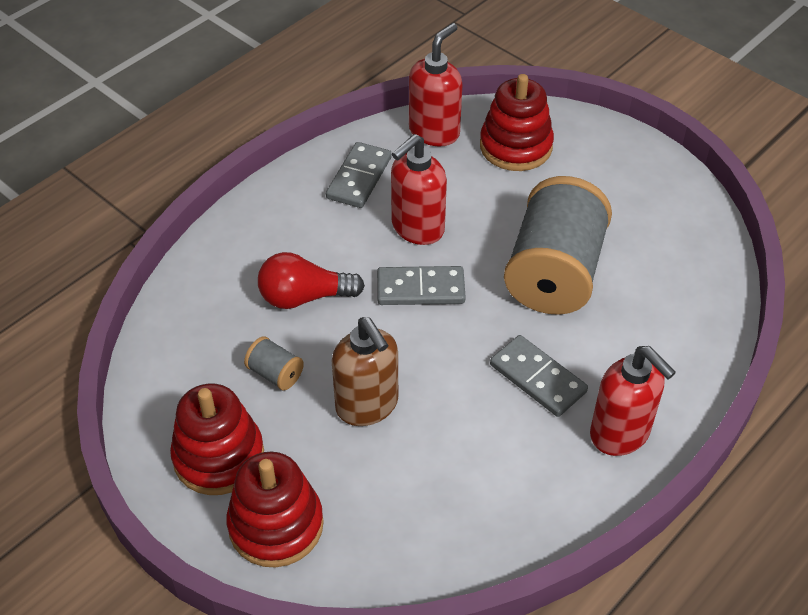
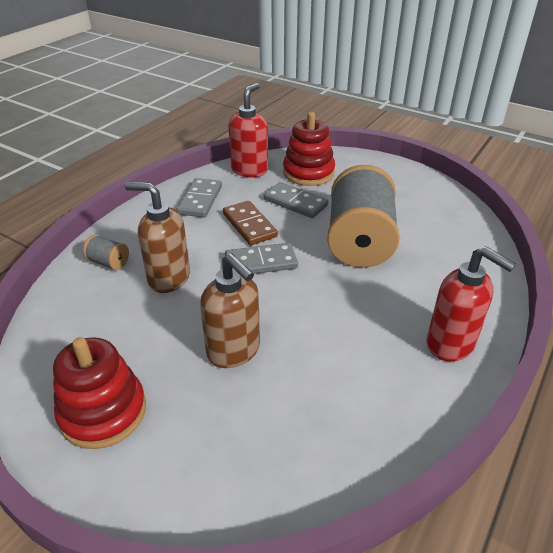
camera: 10 degrees left, 10 degrees down
red stacking toy [227,452,324,568] -> none
grey spool [244,336,304,390] -> grey spool moved to [83,235,129,270]
red light bulb [258,252,365,309] -> brown soap dispenser [125,182,190,293]
red soap dispenser [391,134,447,245] -> brown domino [223,201,278,245]
grey domino [490,335,588,417] -> grey domino moved to [264,182,328,218]

